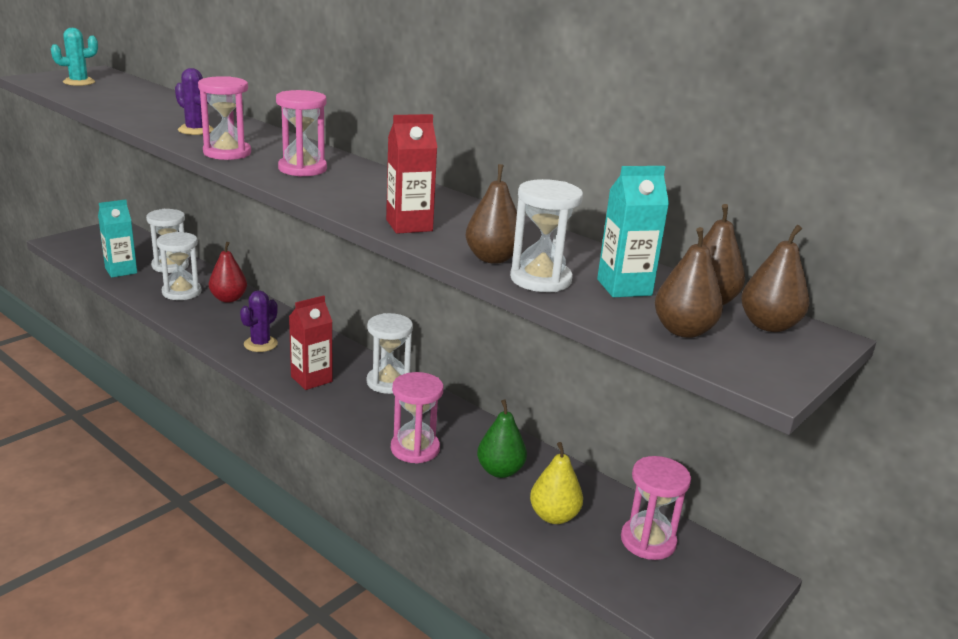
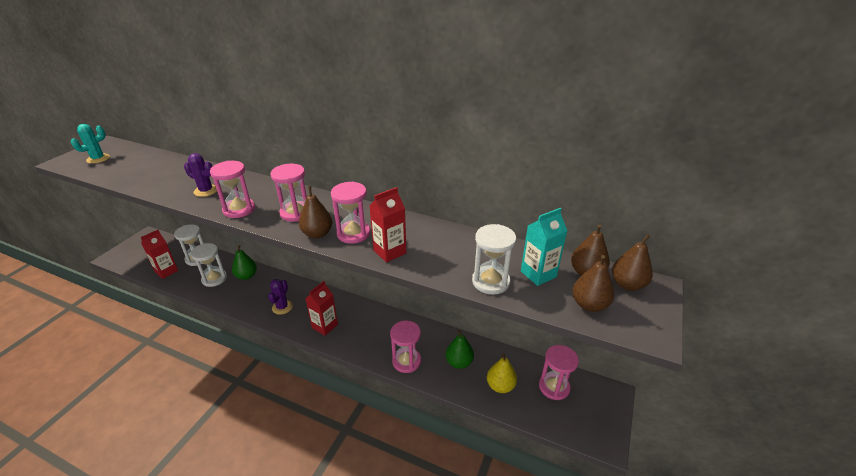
camera: 15 degrees left, 10 degrees up
turquoise carton [98,199,137,278] -> red carton [141,230,178,279]
red pear [209,242,247,302] -> green pear [232,245,257,280]
white hourglass [367,313,413,394] -> none
brown pear [465,164,524,264] -> brown pear moved to [299,186,332,239]
none -> pink hourglass [331,182,370,244]

